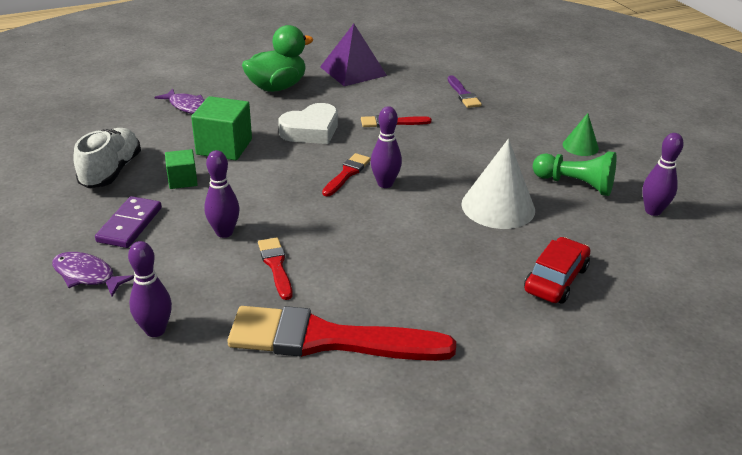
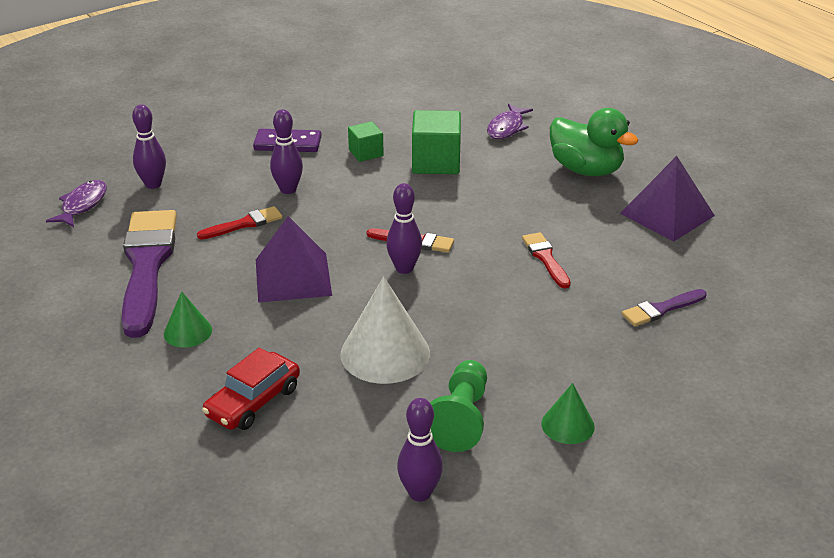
camera: 80 degrees right, 0 degrees up
purple fish [52,252,135,297] -> purple fish moved to [46,180,107,227]
white shoe [73,128,141,188] -> none
red brush [227,306,456,361] -> purple brush [122,210,177,338]
white heart [278,103,338,144] -> none
red car [524,237,590,304] -> red car turned 105 degrees clockwise [202,348,300,430]
none -> green cone [164,291,212,348]
none -> purple pyramid [256,216,332,303]

